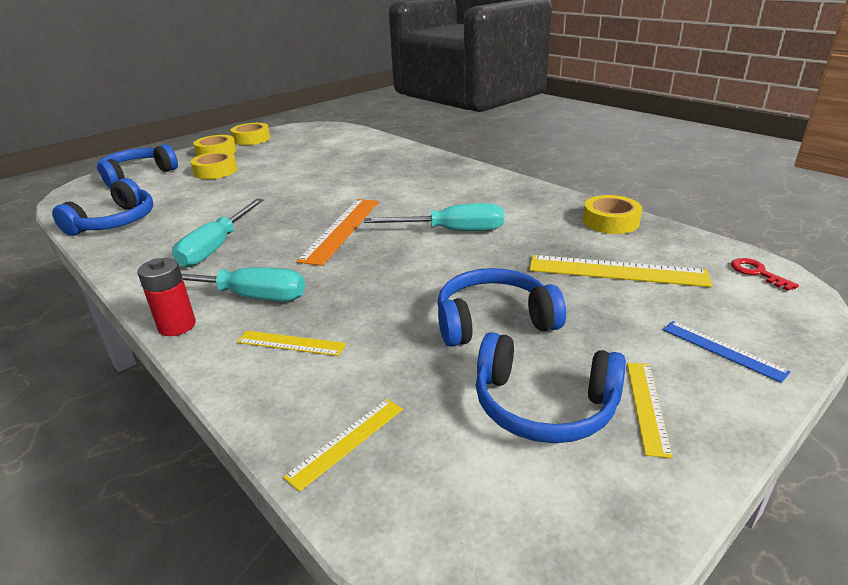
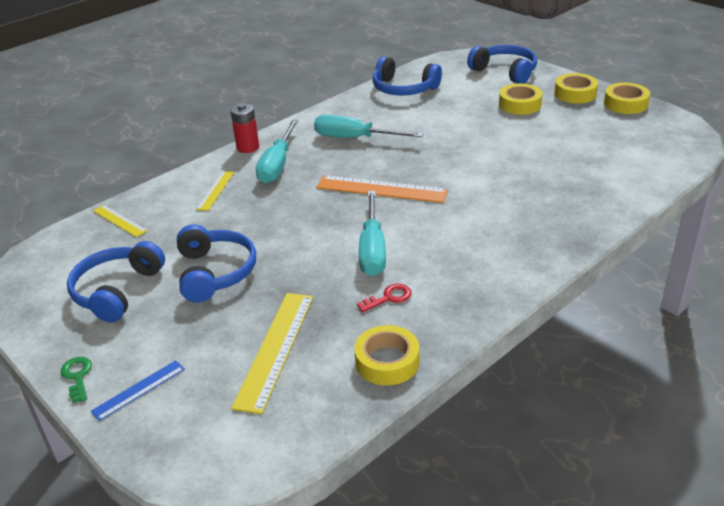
camera: 90 degrees right, 5 degrees up
yellow ruler [627,363,673,458] -> none
red key [731,258,799,291] -> red key moved to [357,284,412,312]
none -> green key [61,357,92,403]

